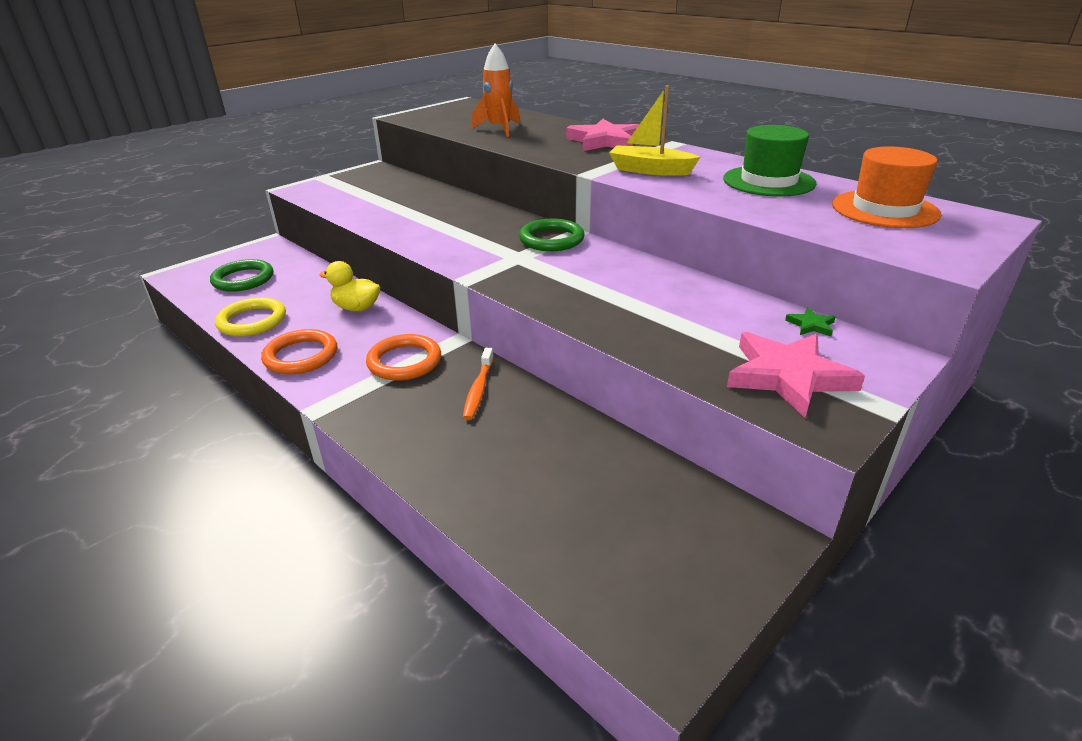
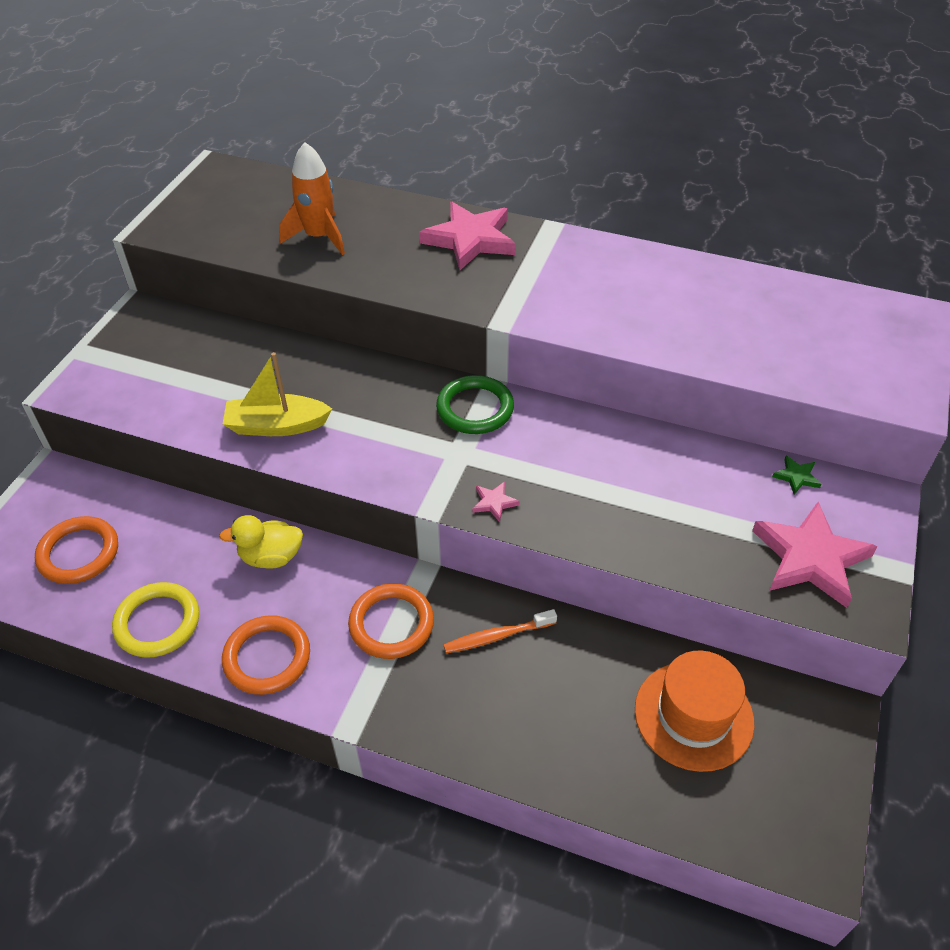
camera: 25 degrees left, 15 degrees up
green ring [210,259,273,292] -> orange ring [35,516,118,584]
orange toothbrush [463,348,494,420] -> orange toothbrush turned 90 degrees clockwise [443,609,557,653]
yellow boat [609,86,700,176] -> yellow boat moved to [223,352,332,436]
green hat [723,125,817,197] -> none
orange hat [832,146,941,228] -> orange hat moved to [635,651,754,772]
none -> pink star [472,481,520,522]

